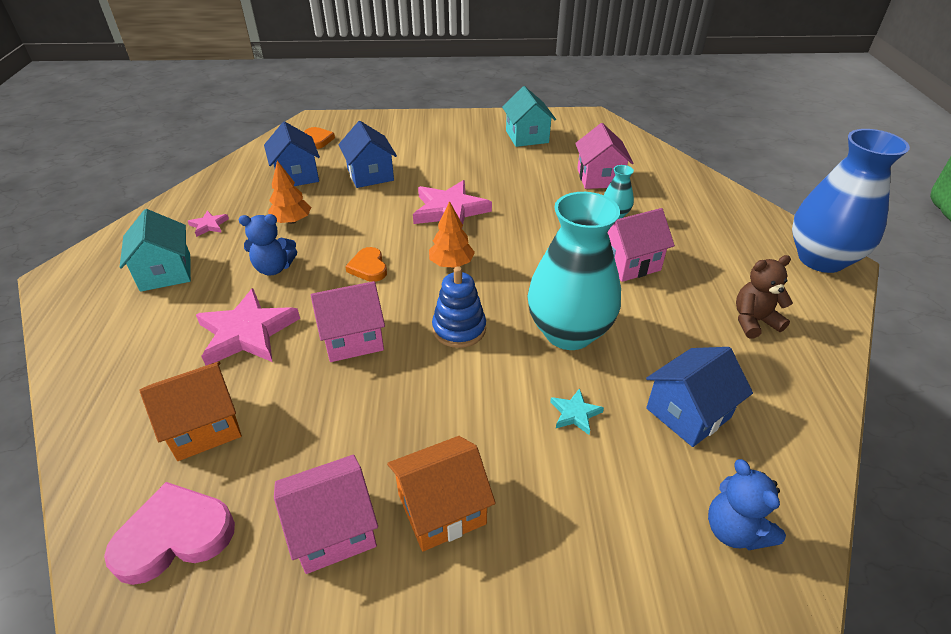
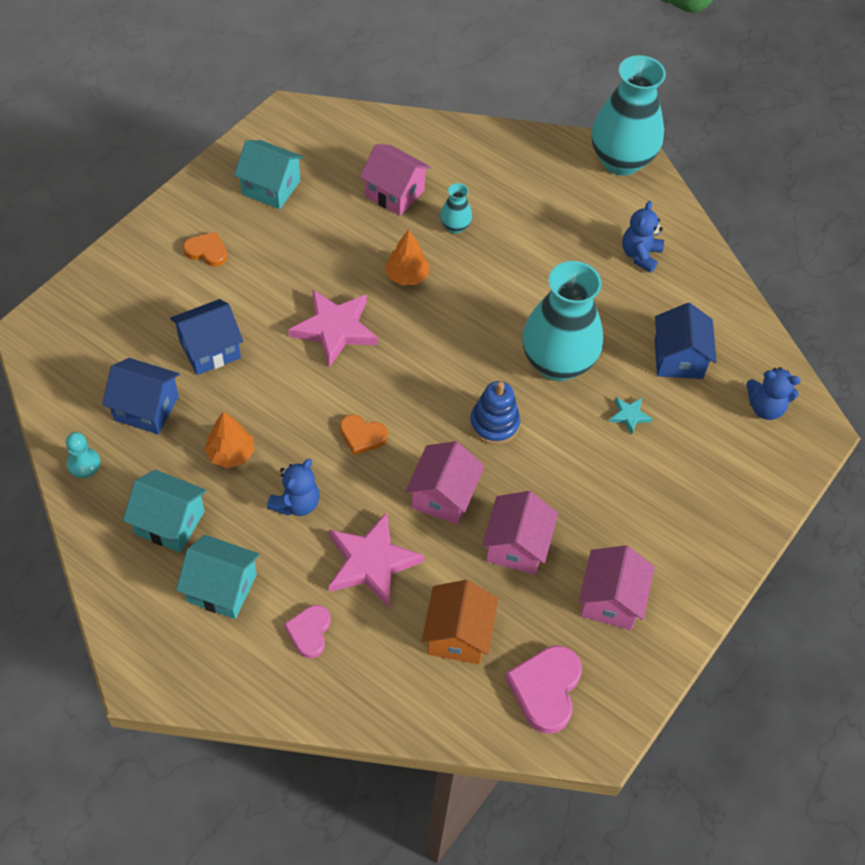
camera: 55 degrees left, 15 degrees up
pink star [188,210,229,237] -> turquoise house [123,470,207,552]
orange heart [304,127,335,149] -> orange heart moved to [183,232,228,267]
blue house [339,121,397,188] -> blue house turned 45 degrees counterclockwise [170,299,243,375]
orange house [387,436,496,552] -> none
orange tree [429,201,475,268] -> orange tree moved to [385,230,429,285]
pink house [607,208,675,282] -> pink house moved to [482,491,558,575]
brown teddy bear [736,255,793,338] -> blue teddy bear [622,201,664,273]
blue vase [792,129,910,273] -> turquoise vase [591,55,666,176]
none -> turquoise pawn [66,432,101,478]
none -> pink heart [284,605,331,658]

